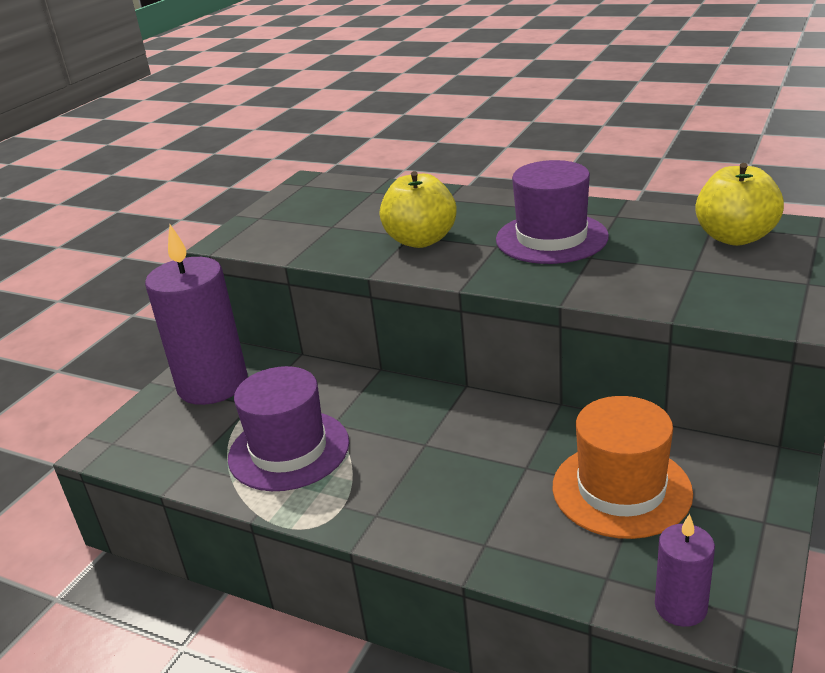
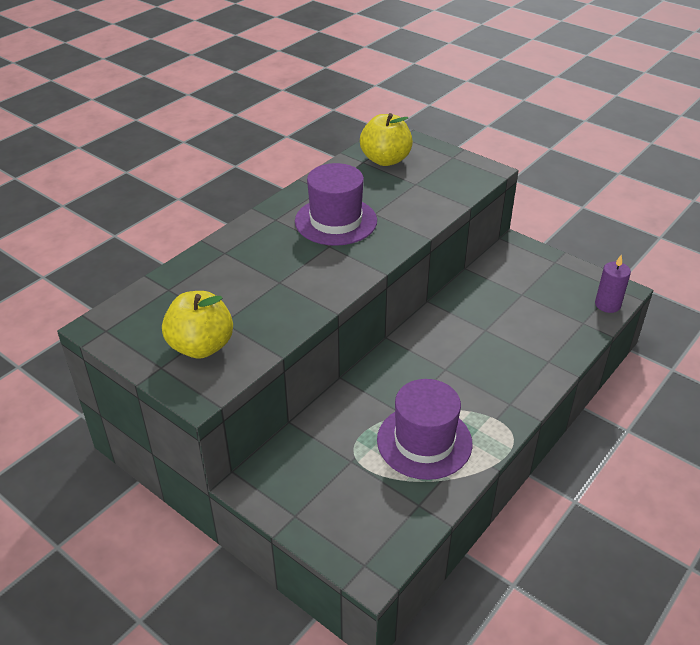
camera: 80 degrees left, 10 degrees up
purple candle [145,225,248,405] -> none
yellow apple [380,171,456,248] -> yellow apple moved to [162,291,233,359]
orange hat [553,396,693,539] -> none

